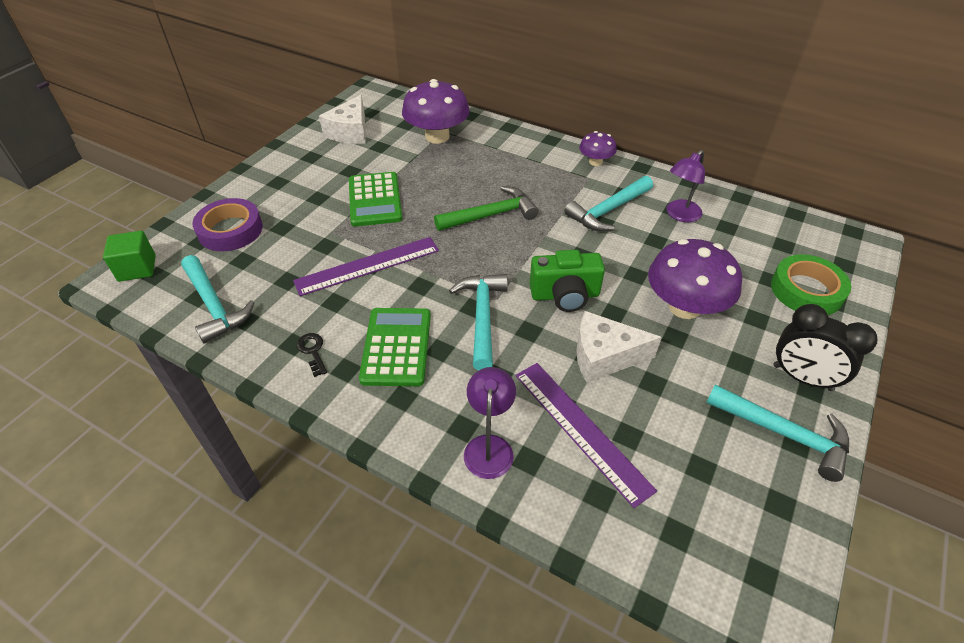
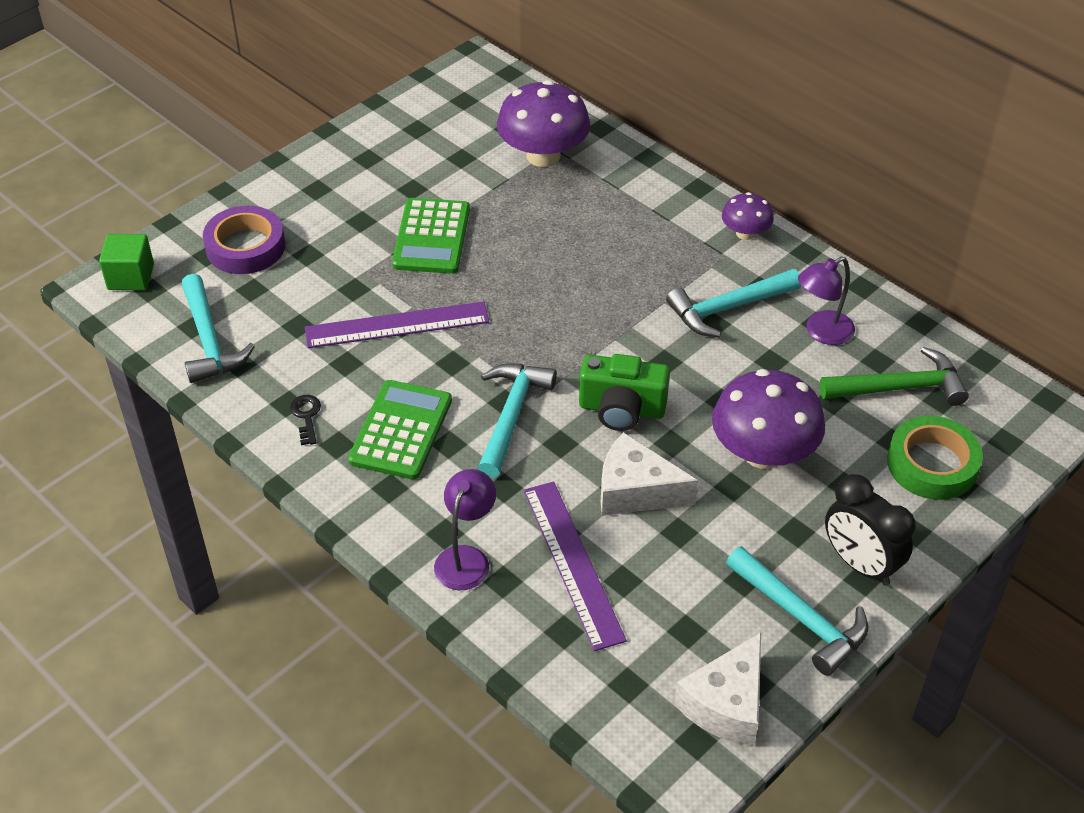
camera: 15 degrees right, 0 degrees up
white cheese [319,95,366,144] -> white cheese moved to [674,633,761,746]
green hammer [434,186,538,231] -> green hammer moved to [820,347,969,406]

